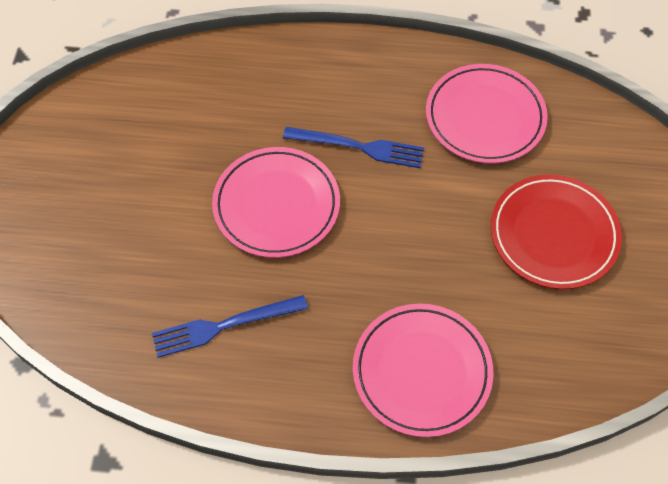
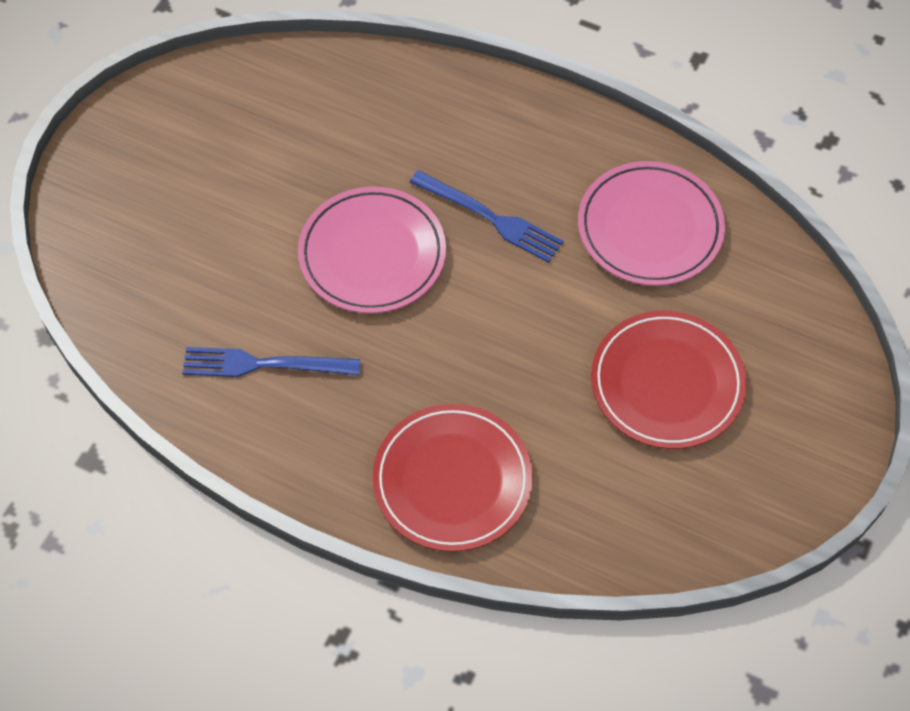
camera: 20 degrees right, 0 degrees up
pink plate [353,304,494,437] -> red plate [372,404,533,552]

